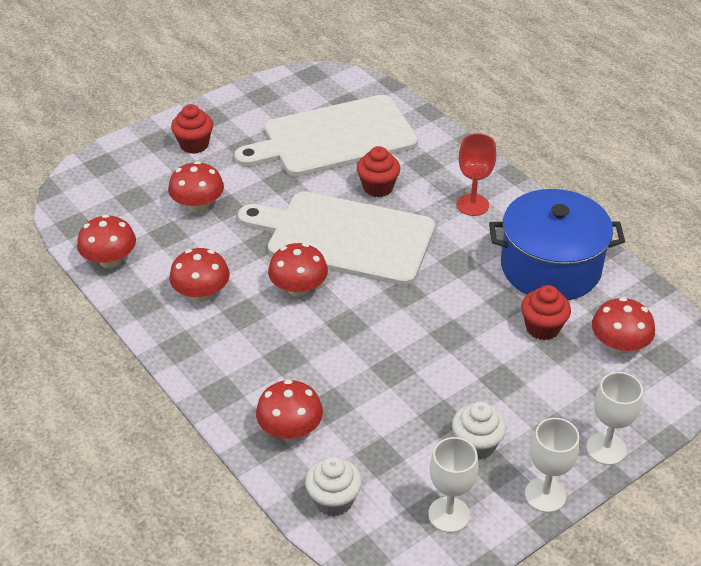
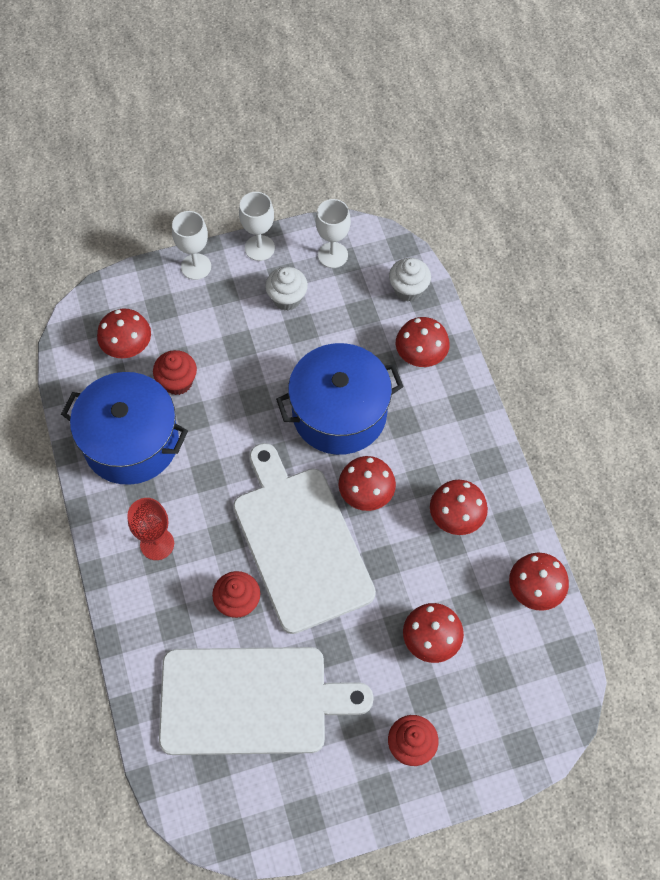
camera: 160 degrees left, 20 degrees up
white cutting board [238,192,435,286] -> white cutting board turned 150 degrees counterclockwise [233,443,376,634]
none -> blue pot [276,343,404,455]

